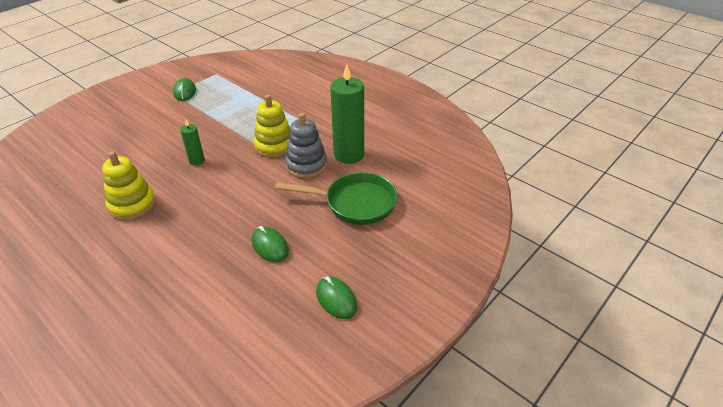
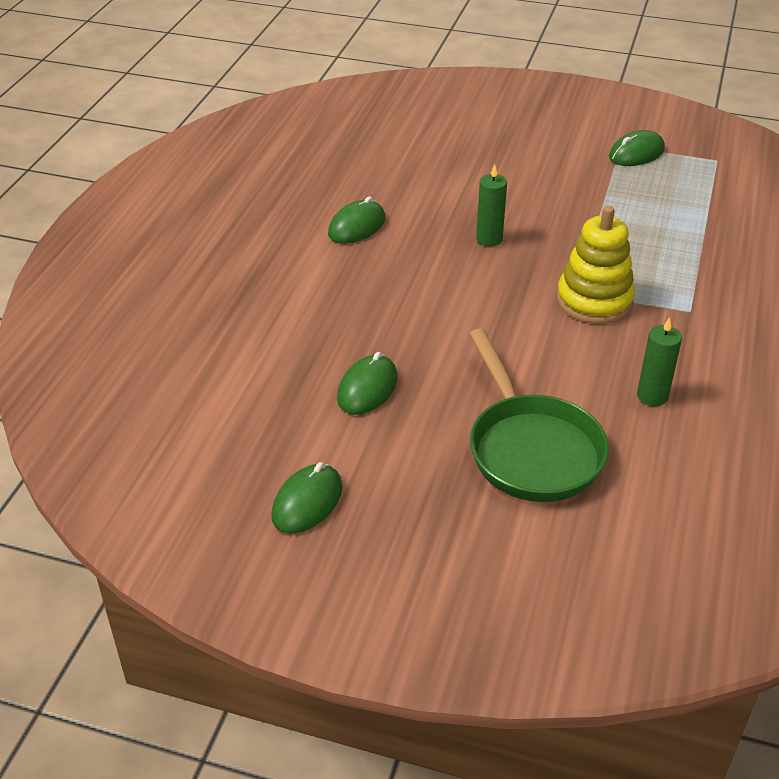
camera: 65 degrees right, 0 degrees up
yellow stacking toy [102,151,156,221] -> green mouse [328,196,385,244]
grey stacking toy [285,113,327,178] -> none
green candle [330,64,364,164] -> green candle [637,317,682,406], size x0.50

